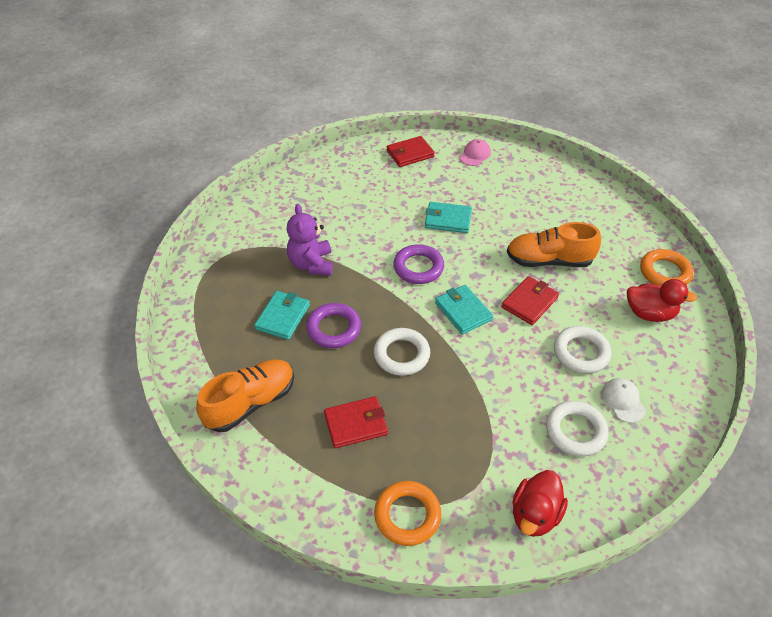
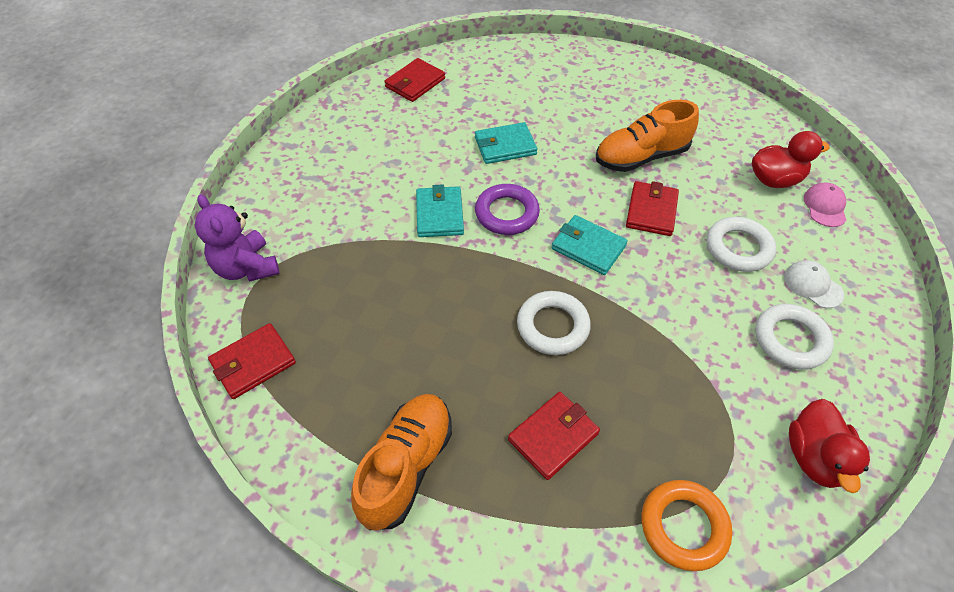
camera: 25 degrees left, 5 degrees up
turquoise wallet [254,291,310,340] -> turquoise wallet moved to [416,184,464,237]
purple teddy bear [287,204,333,276] -> purple teddy bear moved to [195,194,280,282]
purple ring [306,303,361,348] -> none
pink cap [459,139,491,166] -> pink cap moved to [804,182,846,227]
orange ring [640,249,693,286] -> none
none -> red wallet [208,323,296,399]

